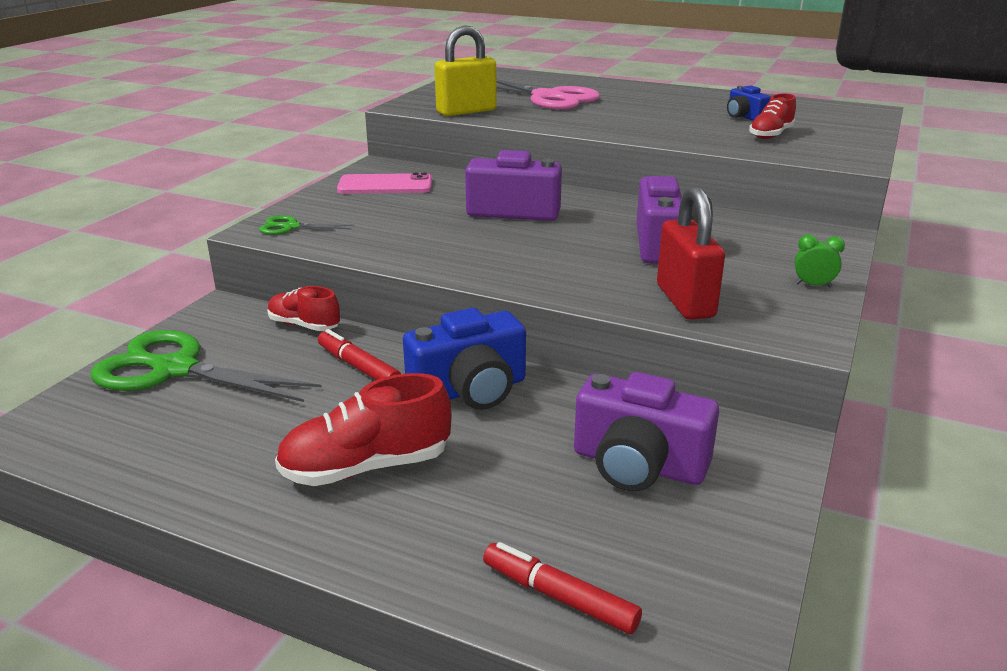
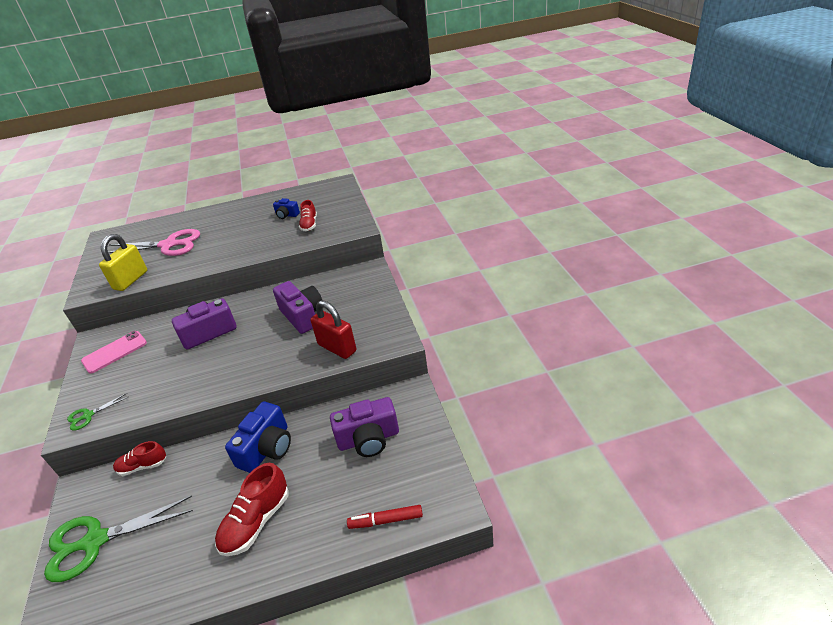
camera: 35 degrees left, 10 degrees up
red marker [318,329,401,380] -> none
green clock [795,234,845,287] -> none

